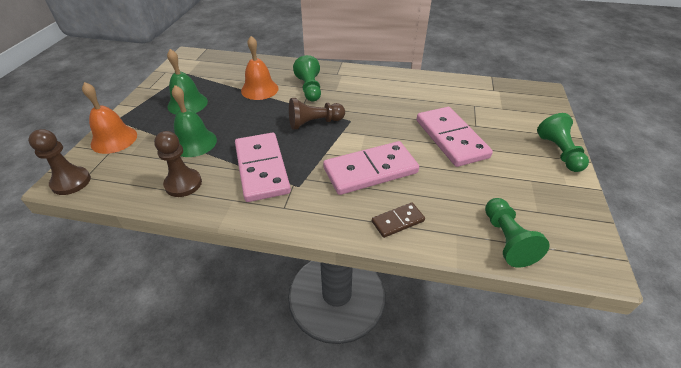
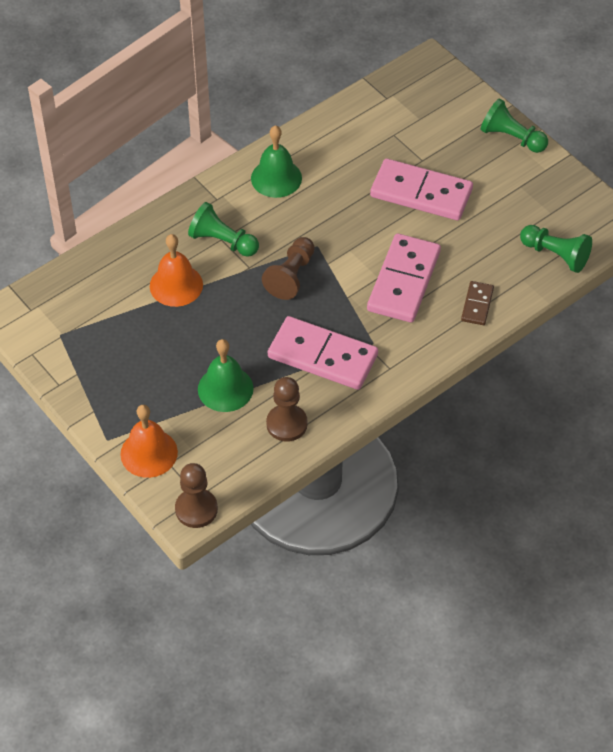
camera: 50 degrees left, 10 degrees up
green bell [167,49,208,115] -> green bell moved to [251,125,302,198]

